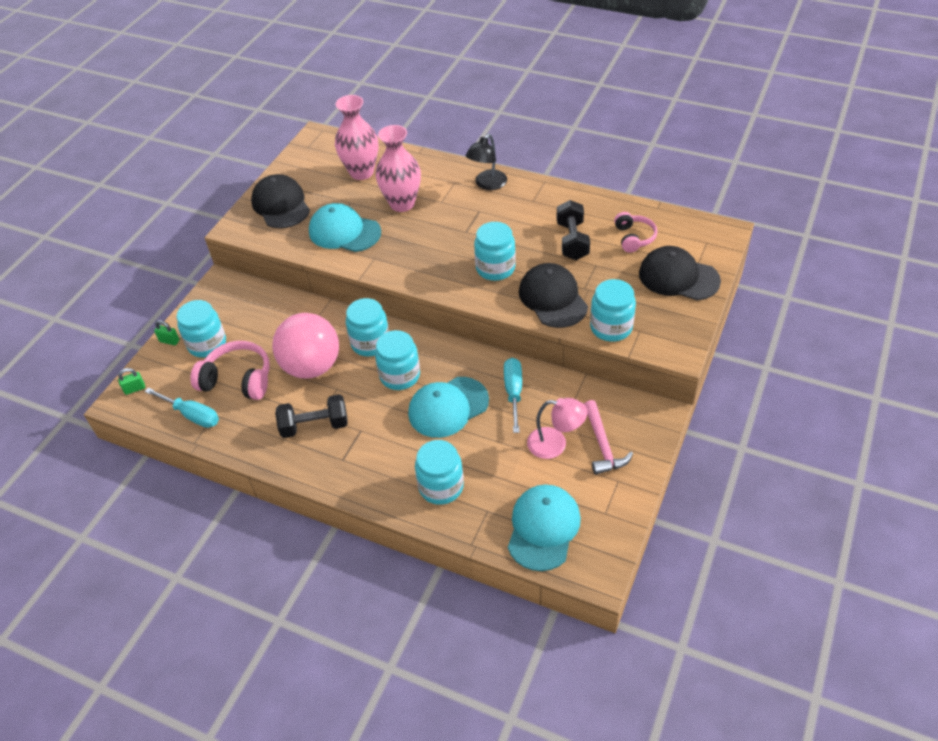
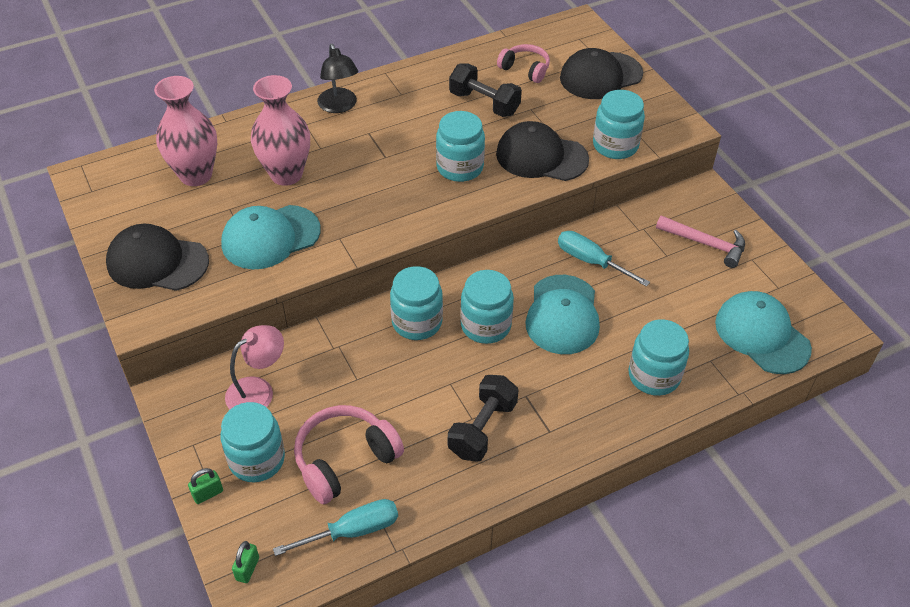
camera: 55 degrees left, 0 degrees up
pink ball [272,313,339,378] -> none
pink lamp [527,398,587,459] -> pink lamp moved to [225,325,284,409]

